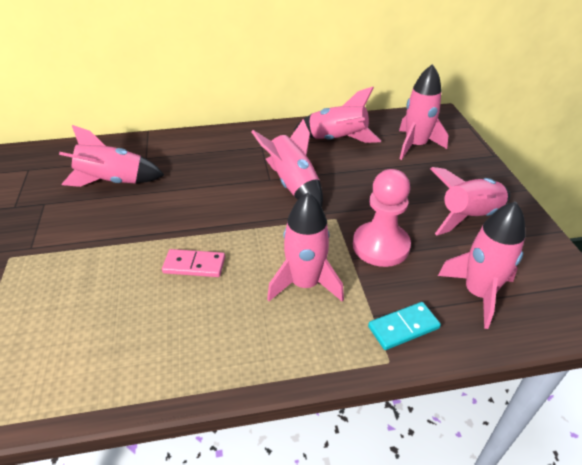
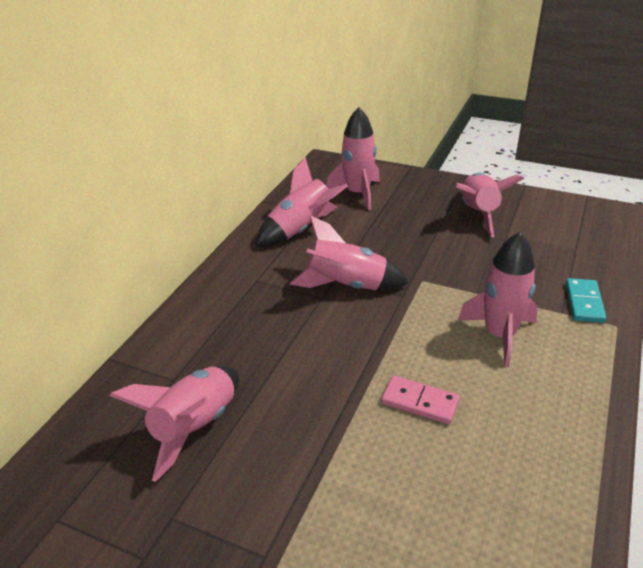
camera: 55 degrees left, 5 degrees down
pink domino [162,249,225,277] -> pink domino turned 75 degrees clockwise [381,376,460,424]
pink pawn [353,169,411,267] -> none
pink rocket [438,202,525,329] -> none

